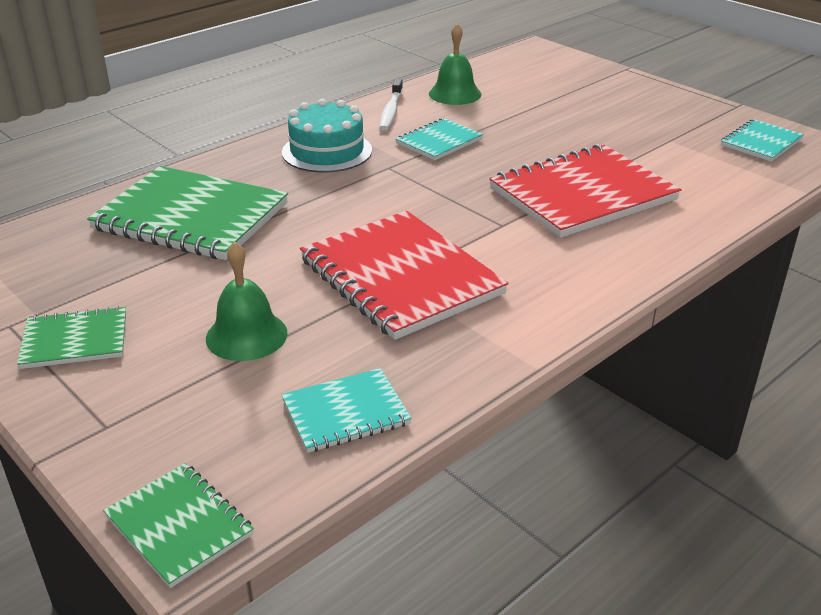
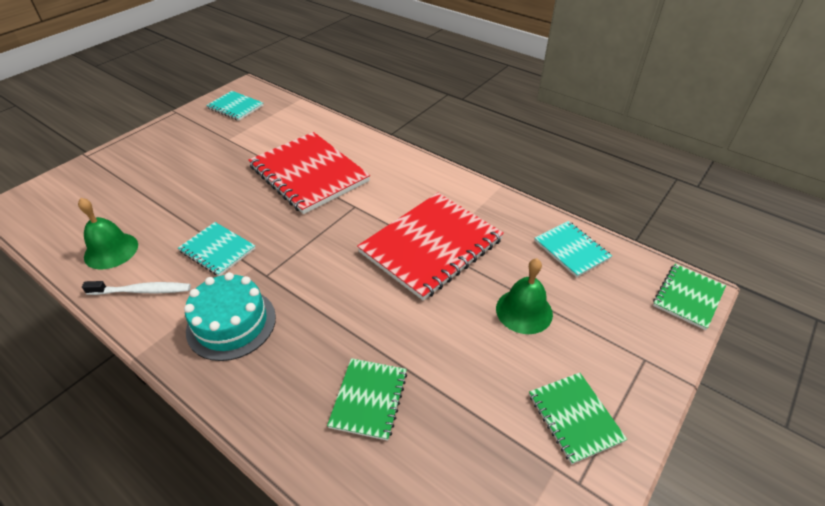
camera: 100 degrees left, 10 degrees up
green notebook [87,166,288,260] -> green notebook [327,358,408,441], size x0.52

